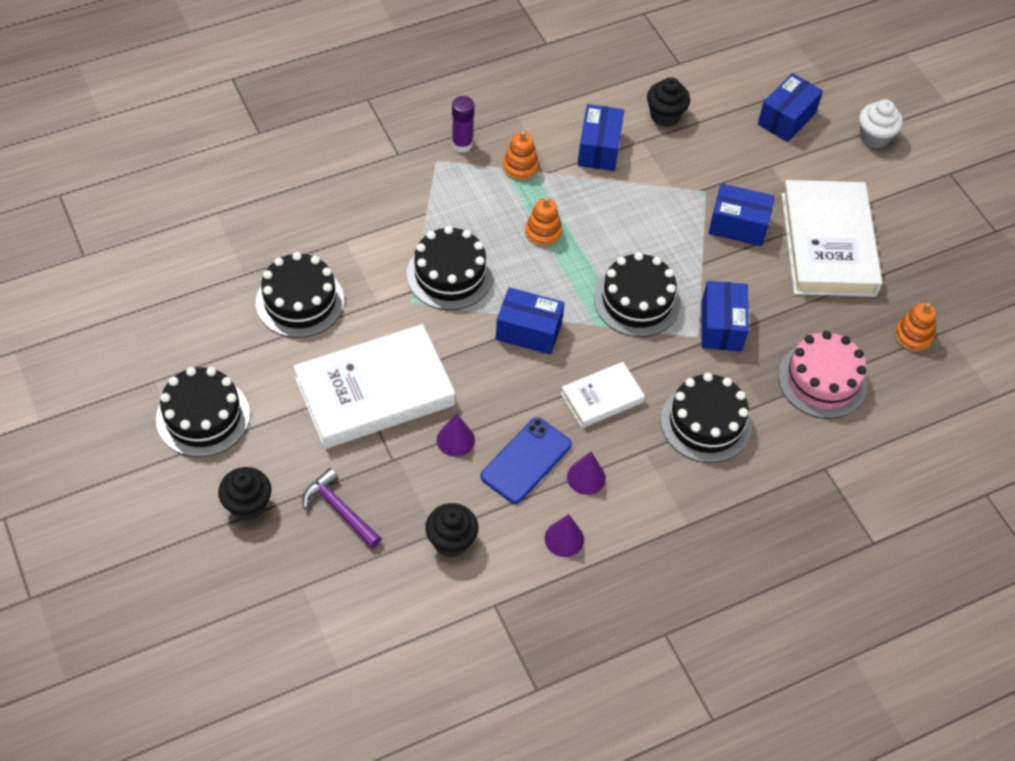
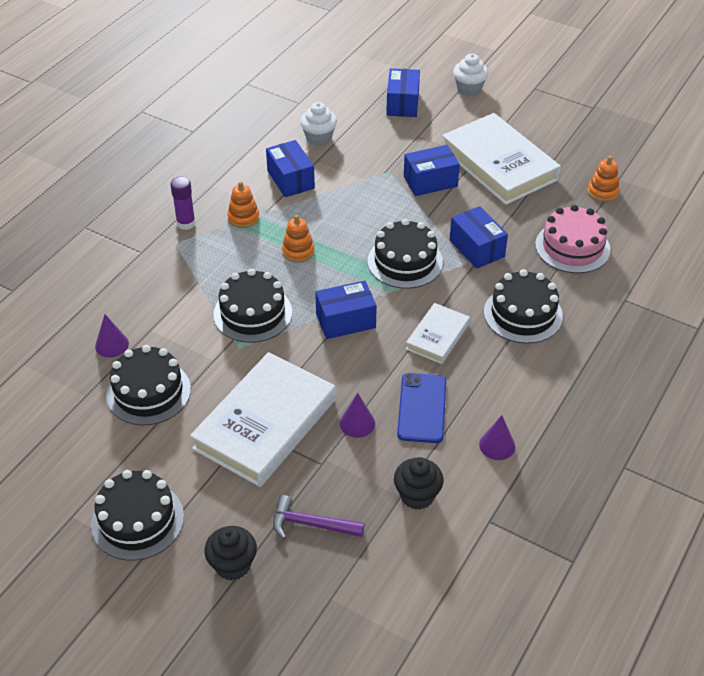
camera: 30 degrees left, 10 degrees down
purple cone [567,452,606,495] -> purple cone moved to [95,314,129,357]
black cupcake [647,77,690,127] -> white cupcake [300,102,337,146]

